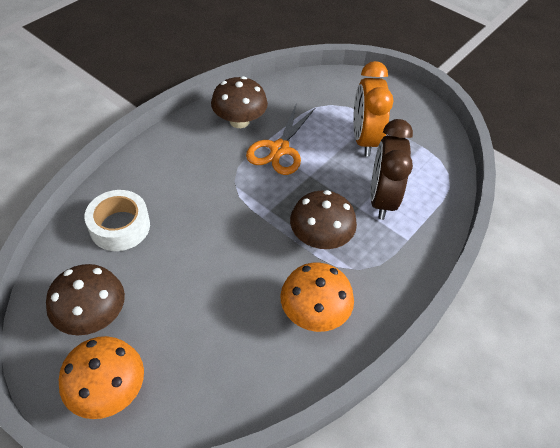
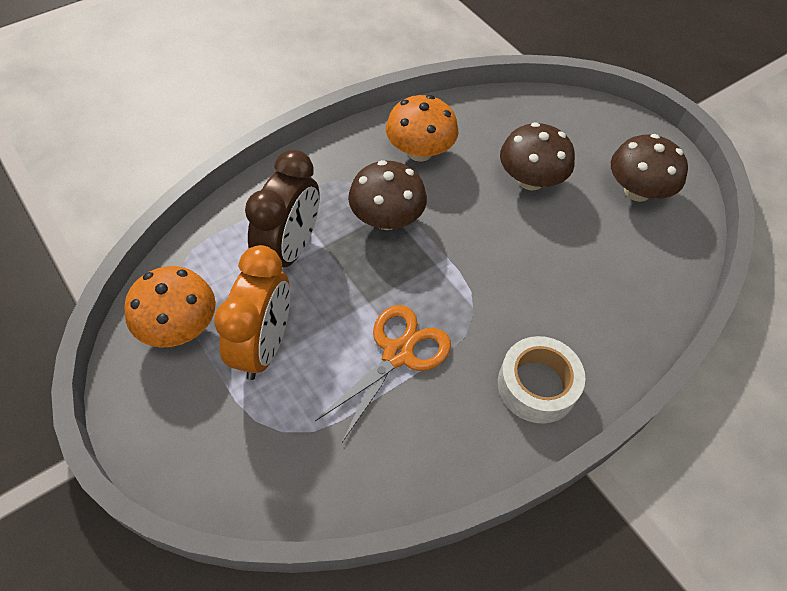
camera: 165 degrees left, 5 degrees up
orange mushroom [59,336,144,419] -> orange mushroom moved to [124,266,216,347]
white tape [85,190,150,251] -> white tape moved to [498,336,585,424]
brown mushroom [211,76,268,128] -> brown mushroom moved to [500,122,575,190]

